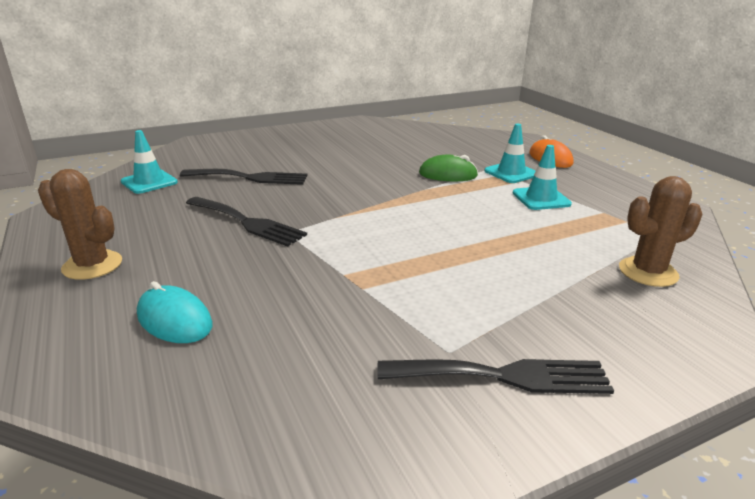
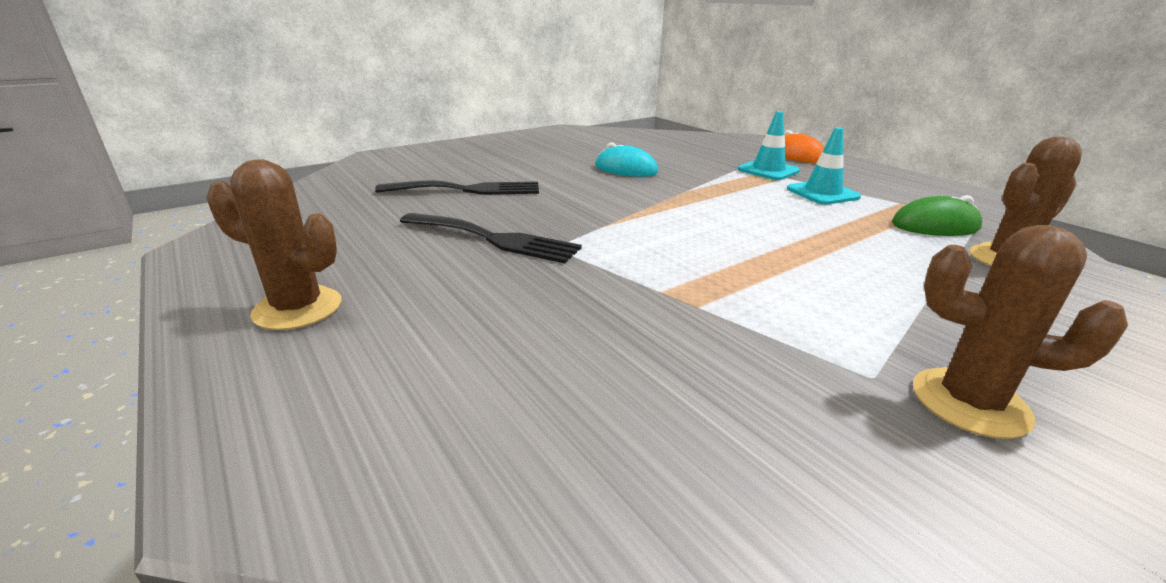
camera: 10 degrees left, 0 degrees up
turquoise traffic cone [121,130,178,194] -> none
turquoise mouse [137,281,213,343] -> turquoise mouse moved to [595,142,658,177]
black fork [377,359,614,394] -> brown cactus [913,225,1128,439]
green mouse [419,154,478,181] -> green mouse moved to [892,195,982,236]

